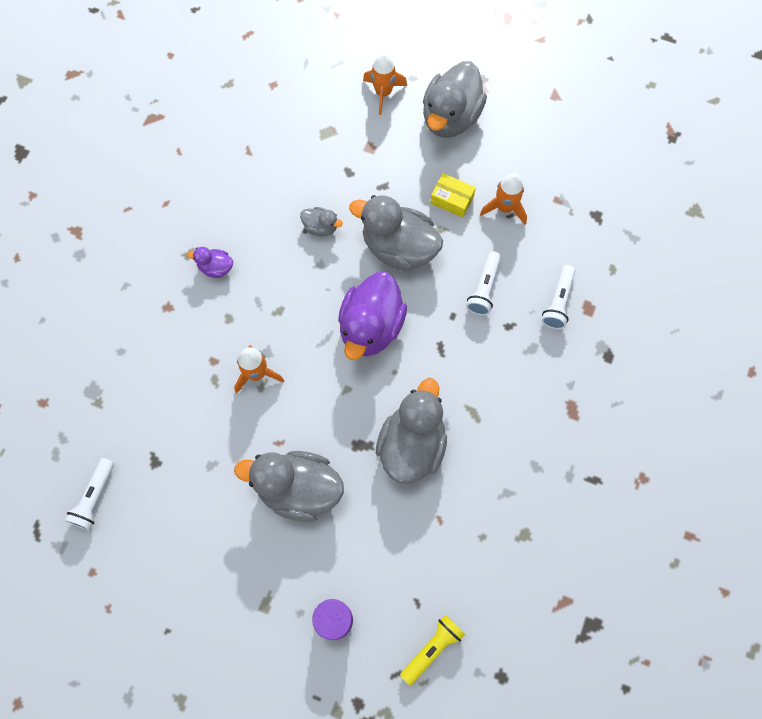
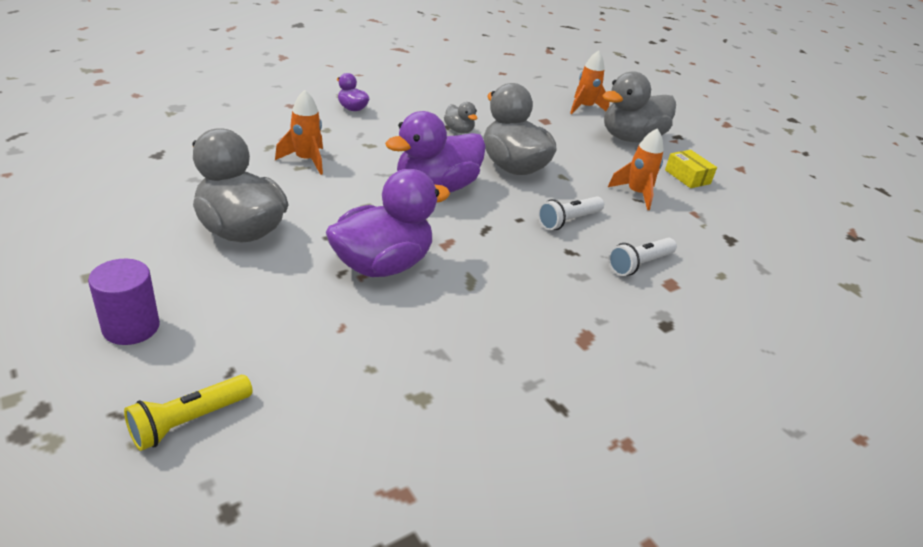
camera: 30 degrees right, 35 degrees down
white flashlight [65,458,114,530] -> none
grey duck [376,378,447,484] -> purple duck [326,169,450,277]
yellow flashlight [400,615,465,685] -> yellow flashlight turned 150 degrees clockwise [124,375,253,451]
yellow box [430,173,476,218] -> yellow box moved to [665,150,717,188]

